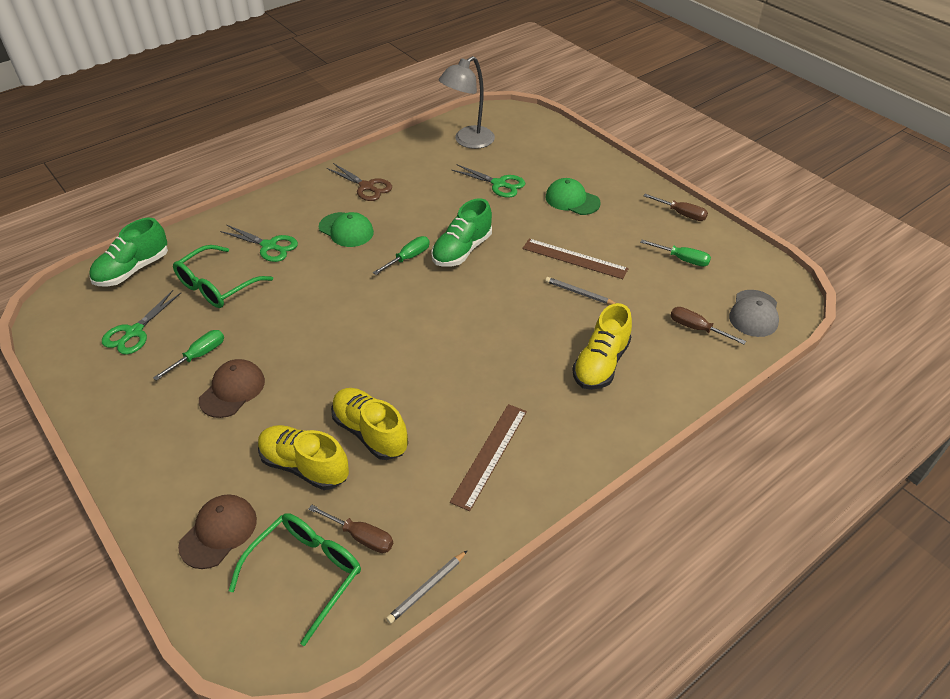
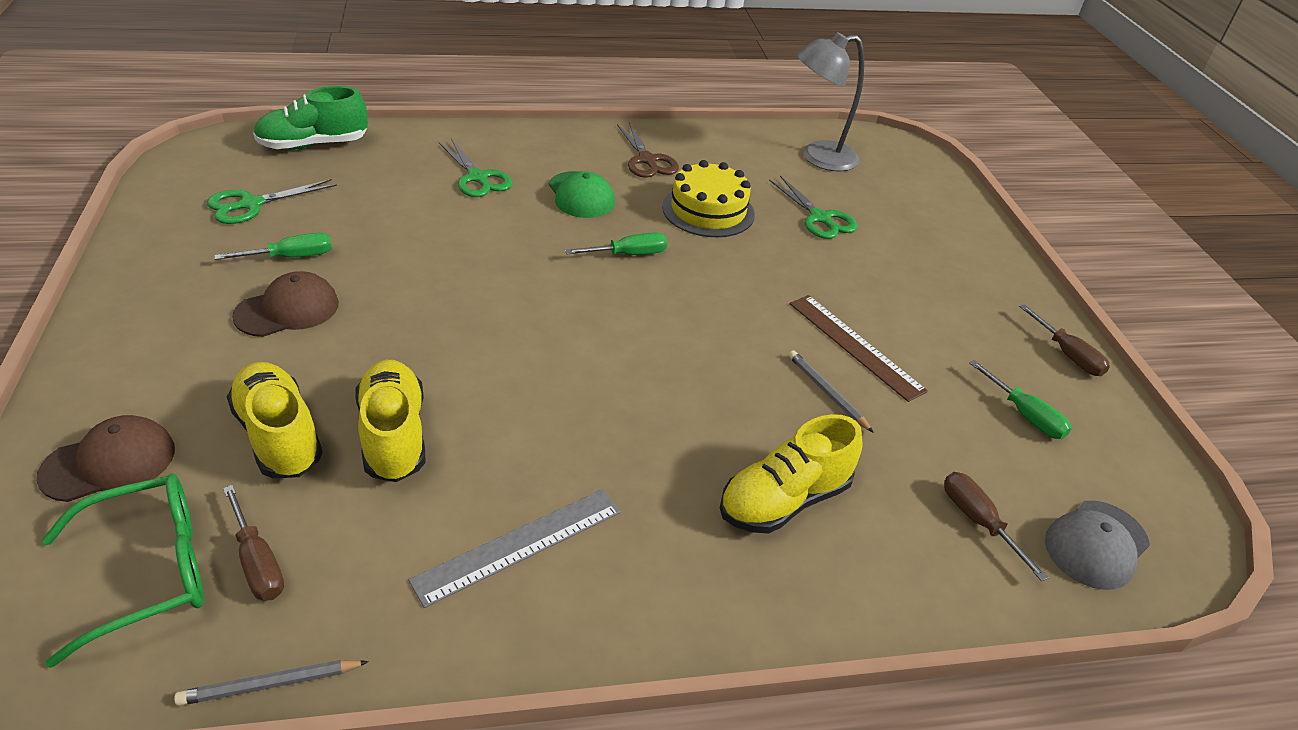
camera: 25 degrees right, 5 degrees down
green glasses [173,245,273,308] -> none
green shoe [431,198,492,267] -> none
brown ruler [450,404,527,511] -> grey ruler [408,489,621,608]
green cap [545,178,601,215] -> none
none -> yellow cake [662,160,755,237]

